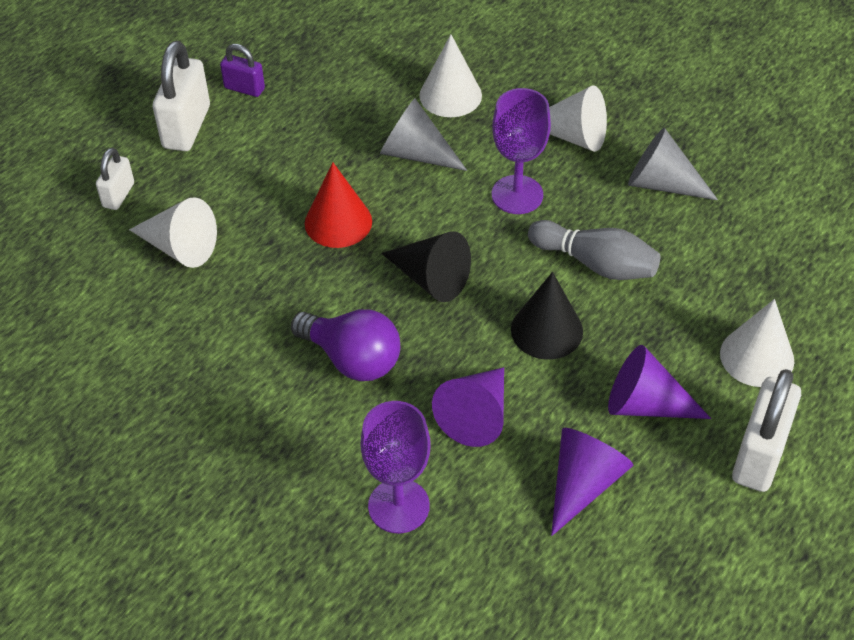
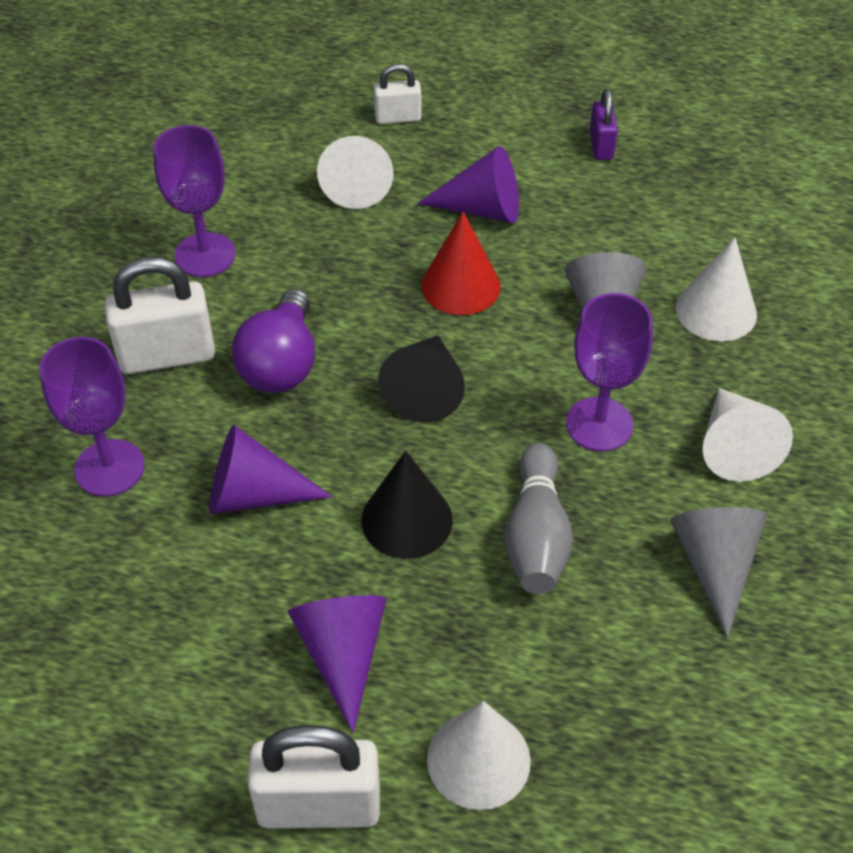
camera: 65 degrees right, 0 degrees up
white padlock [152,41,210,151] -> white padlock moved to [105,257,215,374]
purple cone [551,428,634,536] -> purple cone moved to [417,146,519,223]
none -> purple goblet [153,125,236,277]

